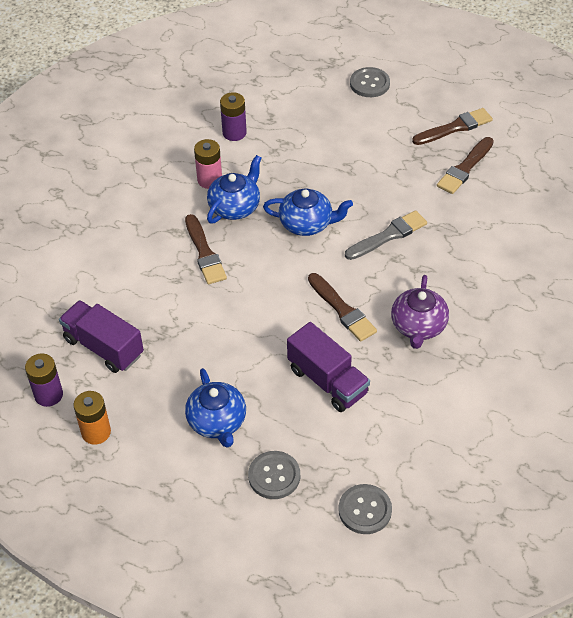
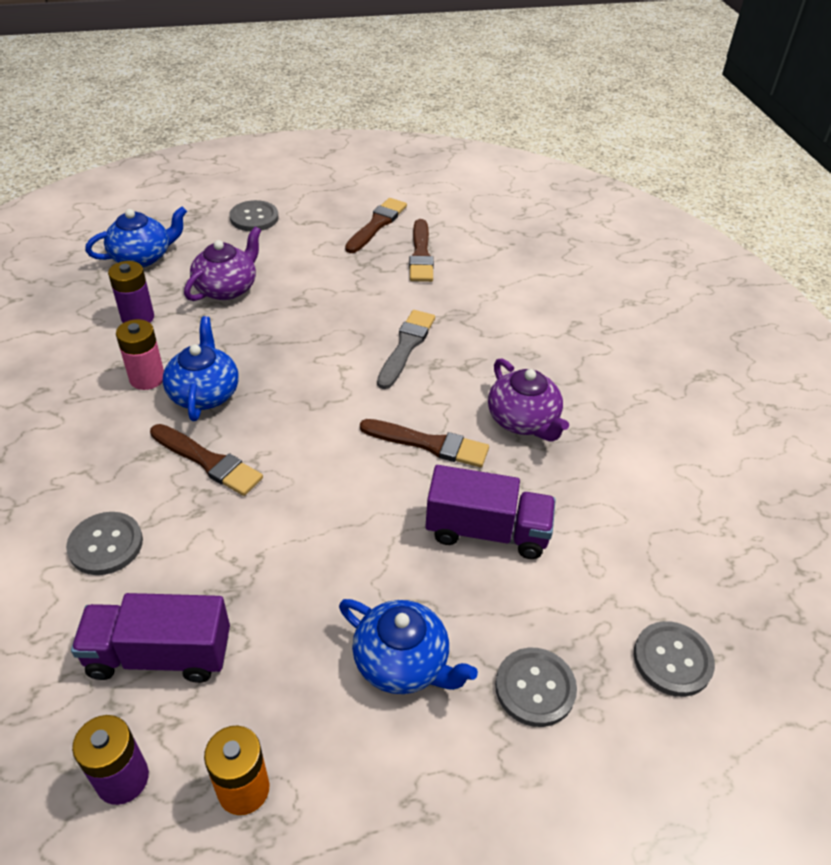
camera: 40 degrees left, 5 degrees down
blue teapot [263,189,353,236] -> blue teapot moved to [85,207,187,267]
none -> grey button [66,512,143,575]
none -> purple teapot [184,226,261,301]

